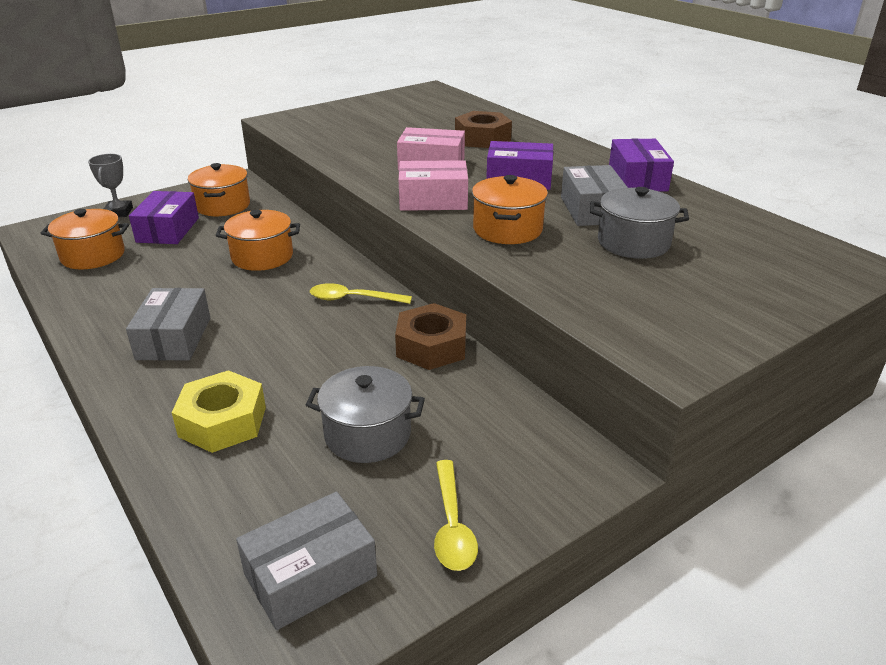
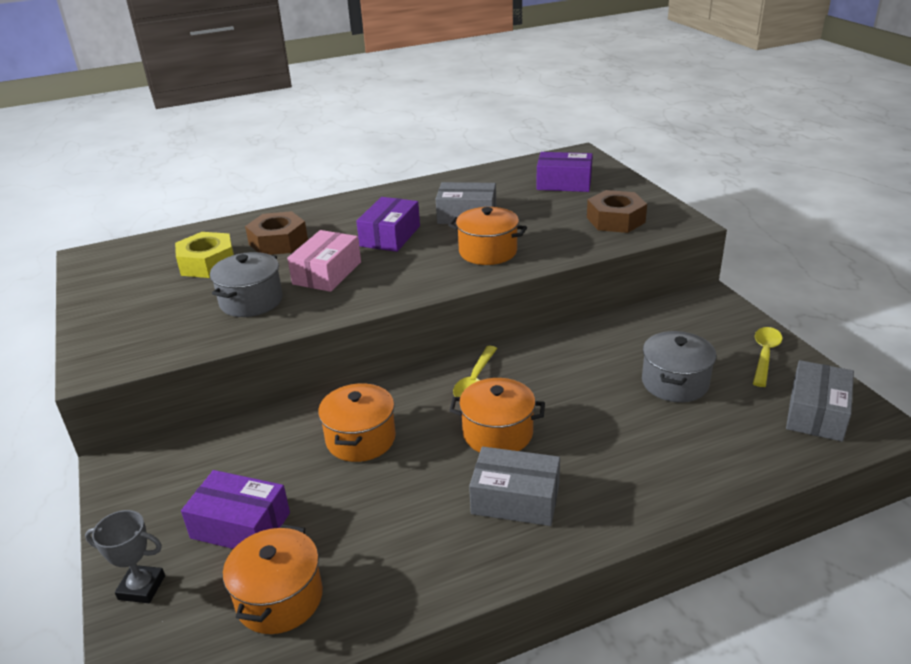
camera: 75 degrees left, 0 degrees up
yellow nut [172,370,266,453] -> yellow nut moved to [175,232,234,278]
orange pot [188,163,250,216] -> orange pot moved to [450,378,545,453]
grey box [236,492,377,630] -> grey box turned 45 degrees clockwise [786,360,854,442]
brown nut [395,303,466,370] -> brown nut moved to [587,190,647,233]
pink box [399,160,468,211] -> none
yellow spoon [434,460,478,571] -> yellow spoon turned 75 degrees counterclockwise [753,327,782,387]
grey pot [590,187,689,259] -> grey pot moved to [210,252,283,317]
purple box [609,139,674,191] -> purple box moved to [536,152,593,192]

